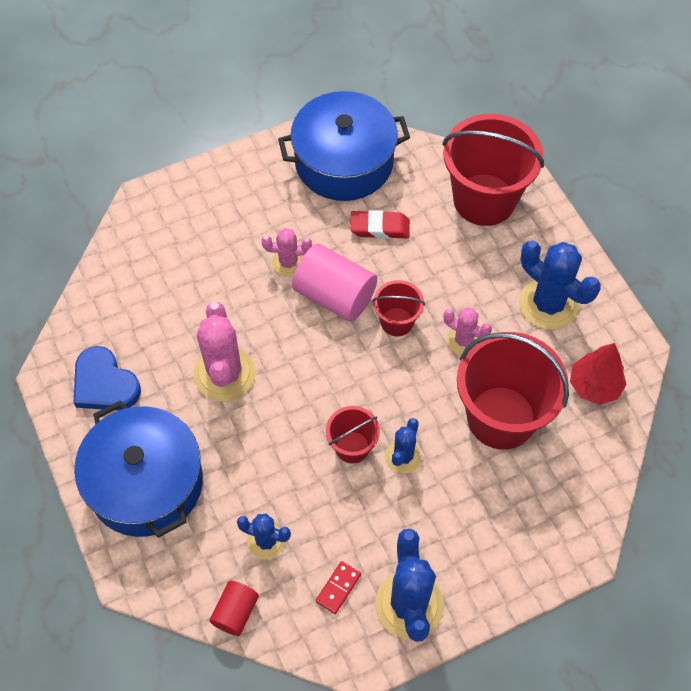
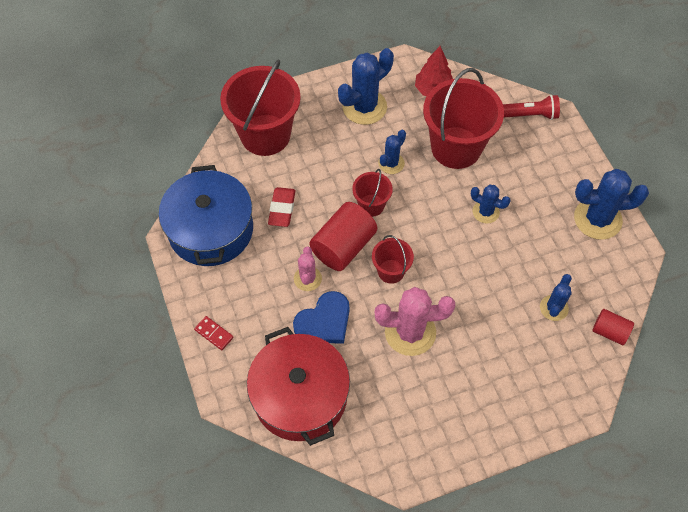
camera: 85 degrees left, 0 degrees up
blue heart [74,346,141,410] -> blue heart moved to [293,291,350,344]
blue pot [74,400,203,538] -> none
pink cylinder [292,244,377,322] -> red cylinder [309,202,377,271]
red domino [316,561,361,614] -> red domino moved to [194,316,234,350]
red bucket [326,406,380,464] -> red bucket moved to [372,235,414,284]
pink cactus [444,308,492,355] -> blue cactus [378,130,406,174]
none -> red pot [247,327,350,446]
none -> red flashlight [503,95,560,120]

